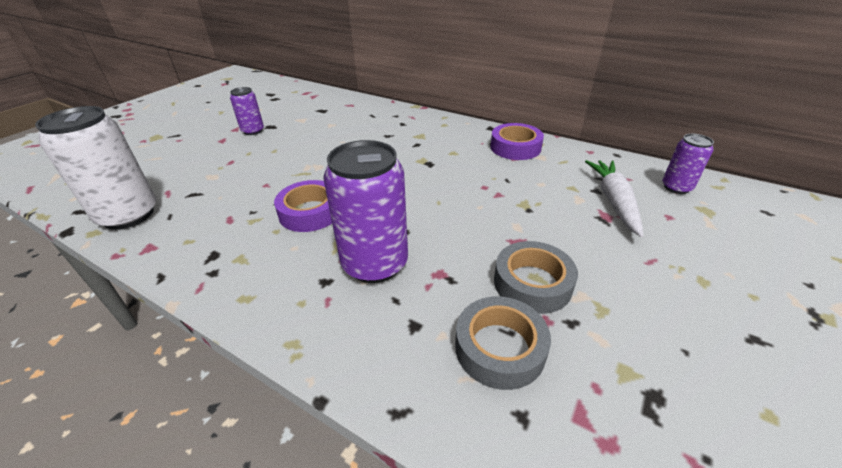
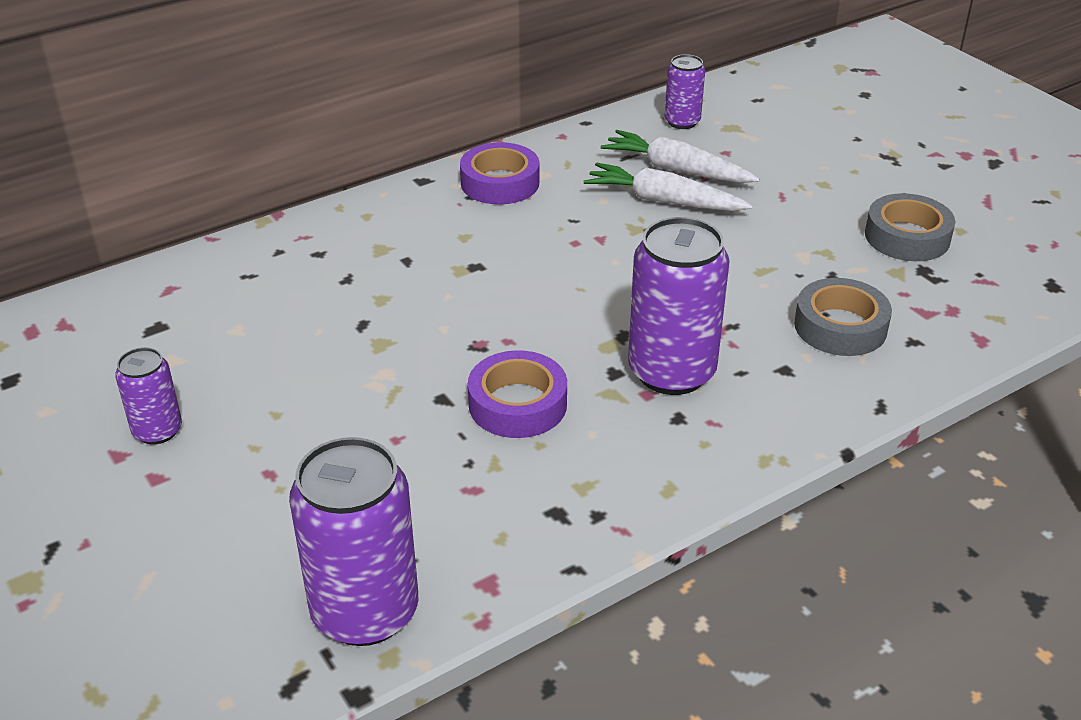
camera: 65 degrees left, 0 degrees up
white can [35,106,156,230] -> purple can [289,437,418,646]
grey tape [494,241,578,314] -> grey tape moved to [865,193,956,261]
none -> white carrot [584,162,753,211]

